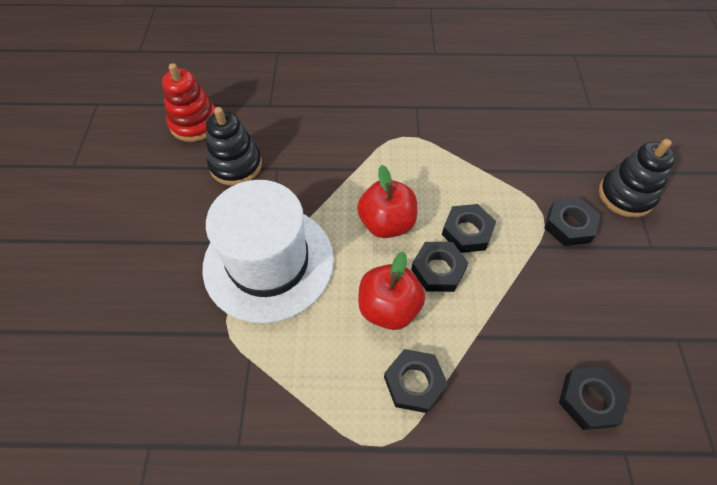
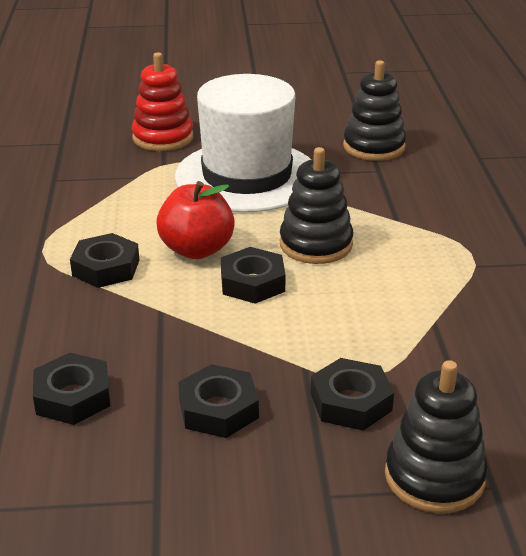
camera: 85 degrees right, 25 degrees down
red stacking toy [162,63,216,142] -> red stacking toy moved to [132,52,193,151]
red apple [357,165,417,238] -> black stacking toy [280,147,353,264]
black nut [442,204,496,253] -> black nut moved to [178,364,259,438]

